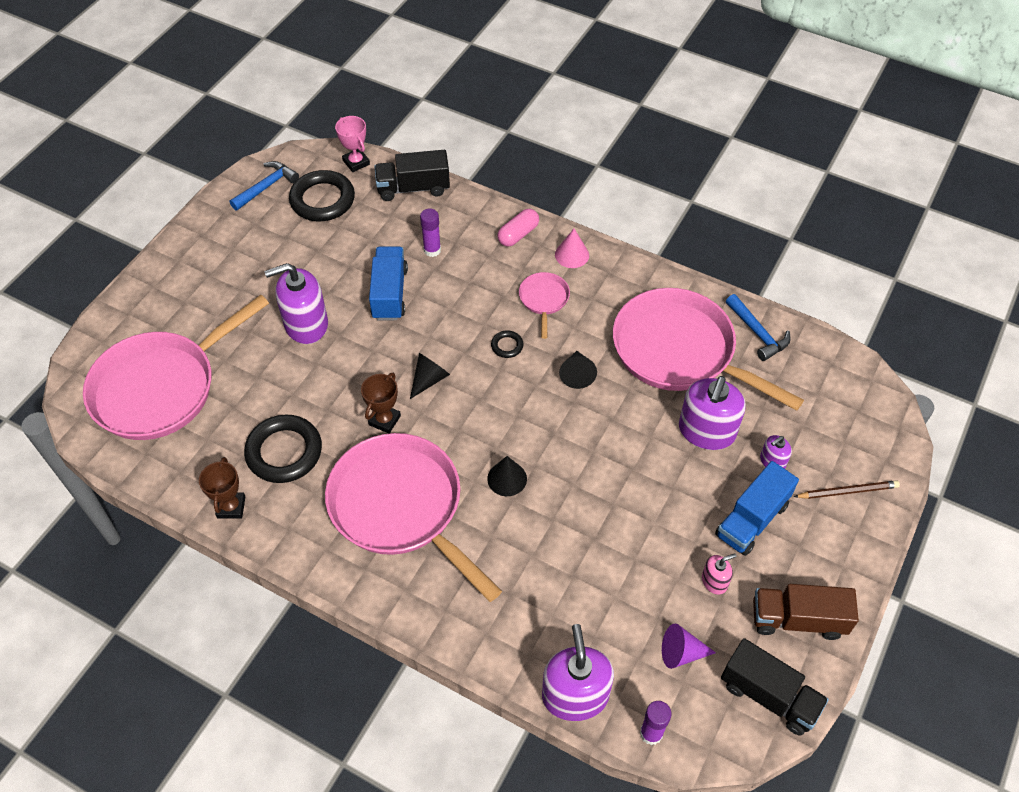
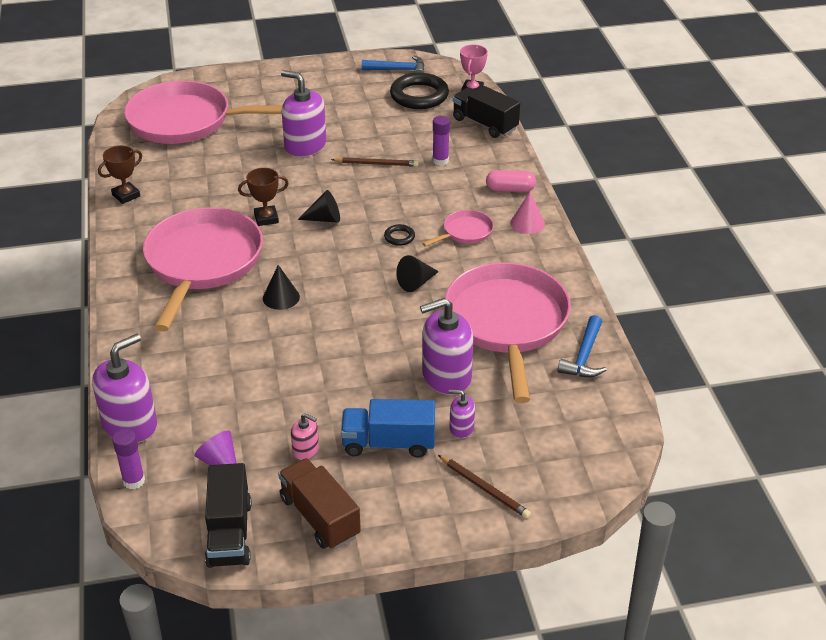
camera: 50 degrees right, 15 degrees down
black ring [244,415,322,483] -> none
blue truck [369,246,408,320] -> brown pencil [331,157,419,167]

